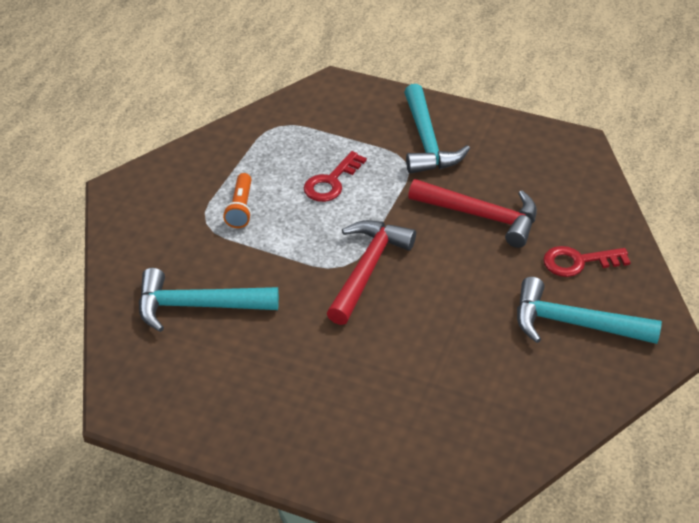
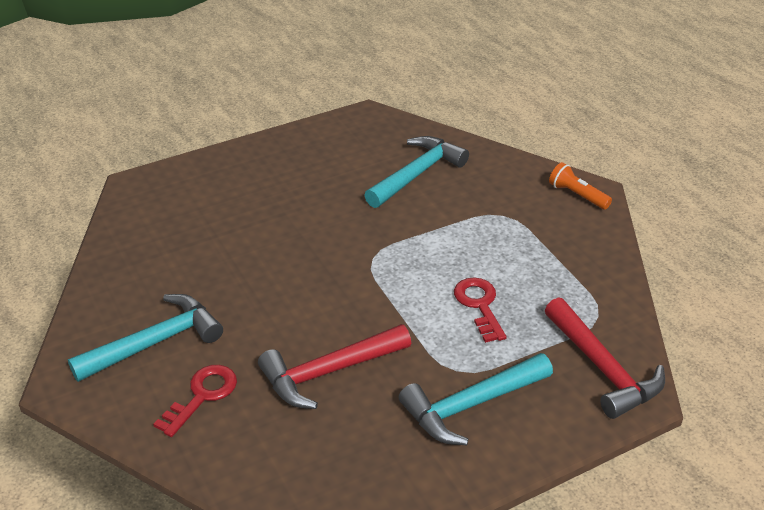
camera: 130 degrees right, 5 degrees down
orange flashlight [223,173,252,228] -> orange flashlight moved to [549,162,612,210]
red hammer [327,220,416,325] -> red hammer moved to [545,297,665,419]
turquoise hammer [404,84,470,174] -> turquoise hammer turned 60 degrees counterclockwise [398,353,553,445]

